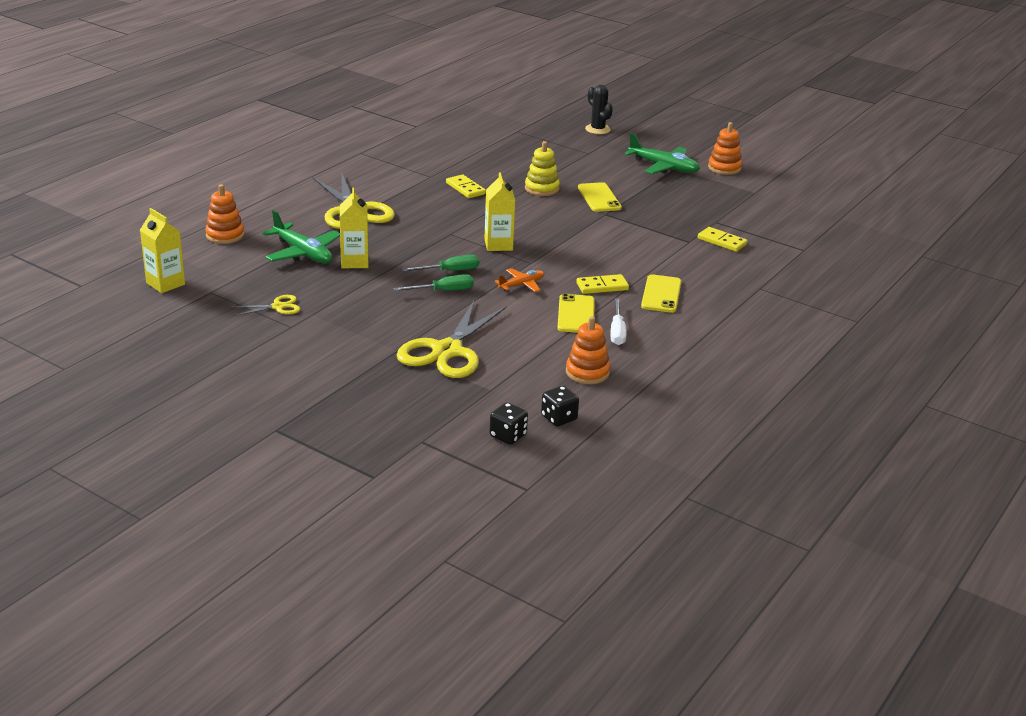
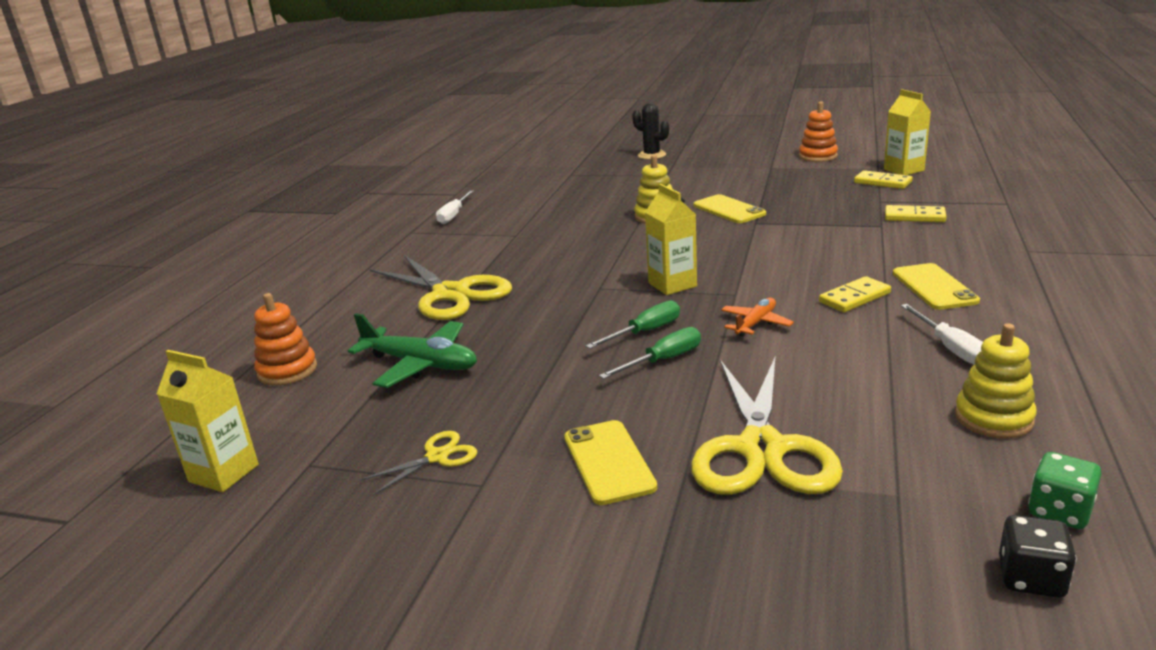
camera: 15 degrees left, 5 degrees down
yellow carton [340,187,369,268] -> yellow carton moved to [884,89,931,175]
yellow domino [446,174,486,198] -> yellow domino moved to [854,170,913,189]
black dice [541,386,579,426] -> green dice [1028,452,1102,529]
yellow phone [557,294,595,333] -> yellow phone moved to [564,420,657,505]
orange stacking toy [566,316,610,384] -> yellow stacking toy [955,323,1037,439]
green plane [624,133,700,174] -> none
none -> white screwdriver [436,191,474,224]

